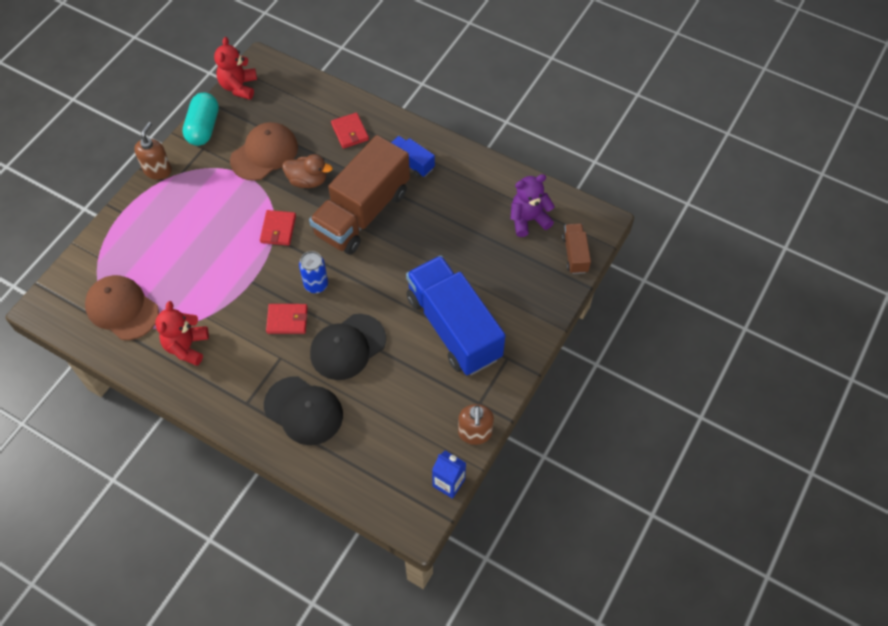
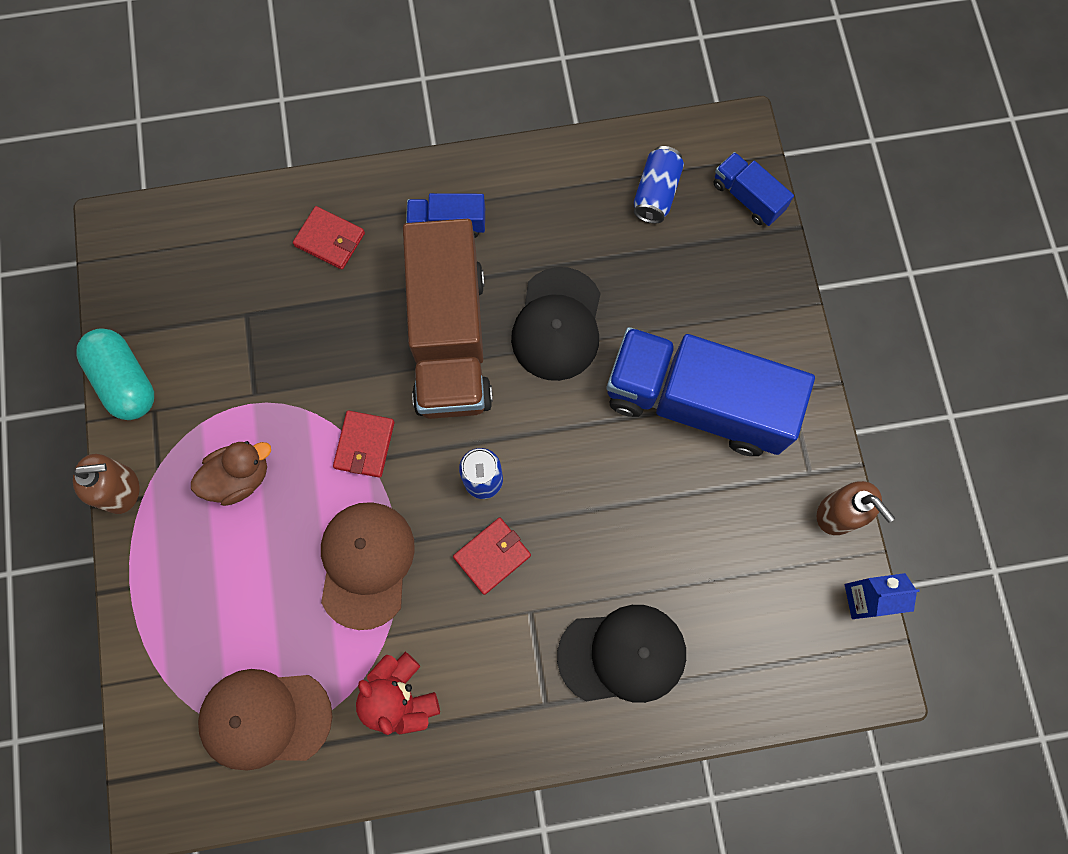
camera: 40 degrees left, 15 degrees up
brown soap dispenser [134,122,172,180] -> brown soap dispenser turned 105 degrees clockwise [73,454,139,514]
red teddy bear [214,37,257,100] -> none
brown cap [230,122,298,181] -> brown cap moved to [321,502,415,630]
red wallet [260,210,296,246] -> red wallet turned 45 degrees clockwise [333,411,395,478]
brown duck [282,154,332,188] -> brown duck moved to [191,441,271,506]
black cap [310,314,386,380] -> black cap moved to [511,267,601,381]
purple teddy bear [511,174,555,237] -> blue can [634,146,684,224]
brown truck [562,223,591,274] -> blue truck [713,152,794,226]

